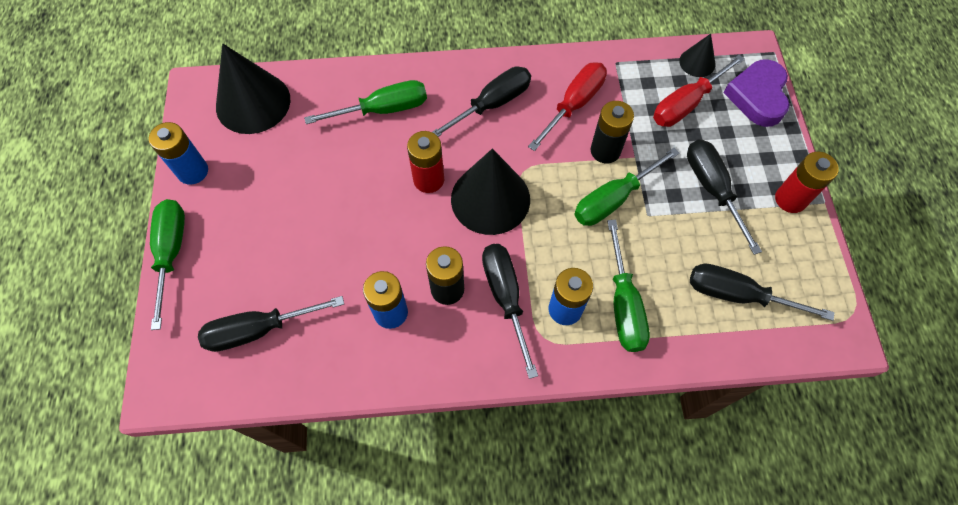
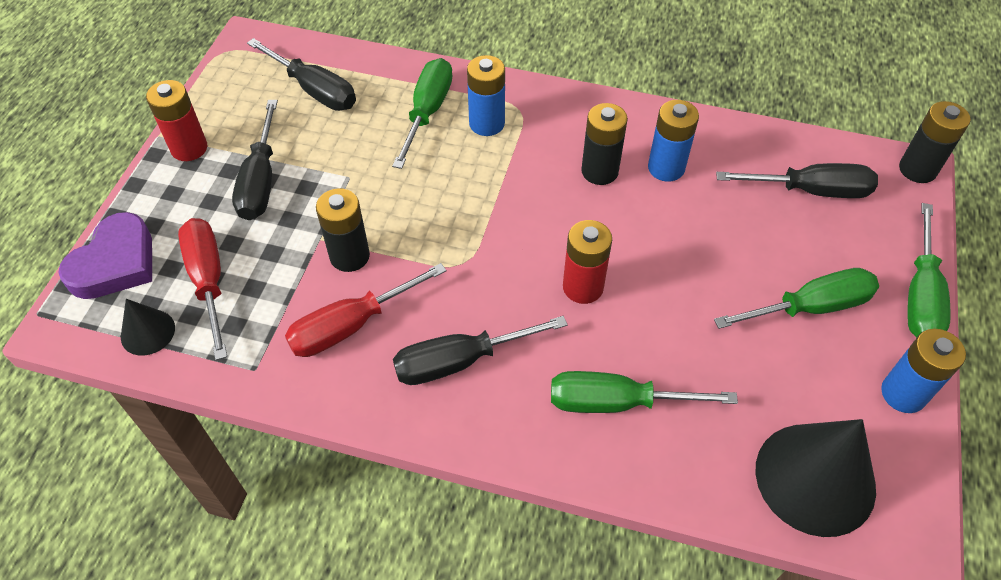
camera: 160 degrees left, 10 degrees down
black cone [451,149,530,235] -> none
black screwdriver [482,244,538,379] -> none
green screwdriver [574,148,679,226] -> green screwdriver moved to [714,268,879,329]
red screwdriver [653,55,745,127] -> red screwdriver turned 90 degrees counterclockwise [178,218,227,360]
none -> black battery [899,101,971,183]

